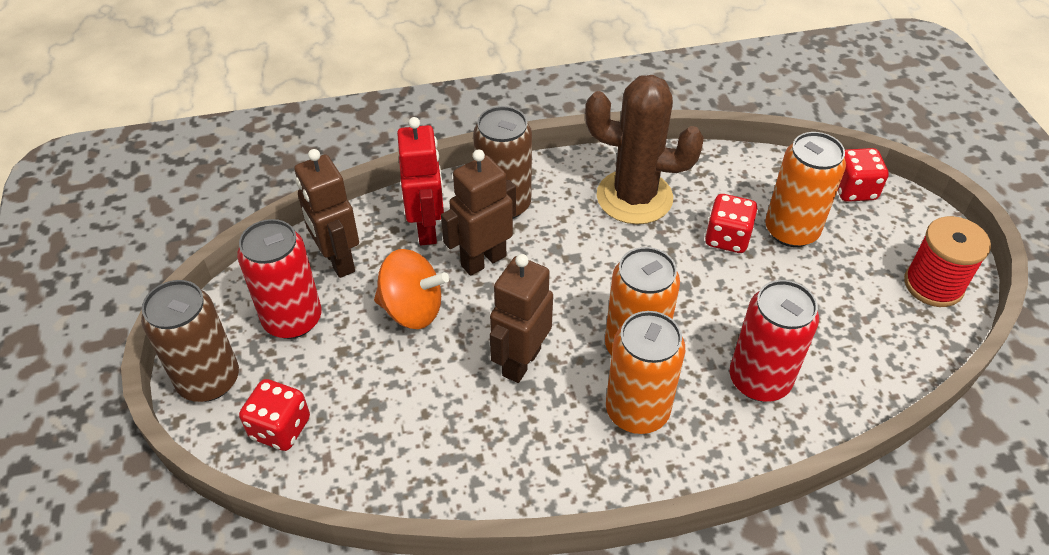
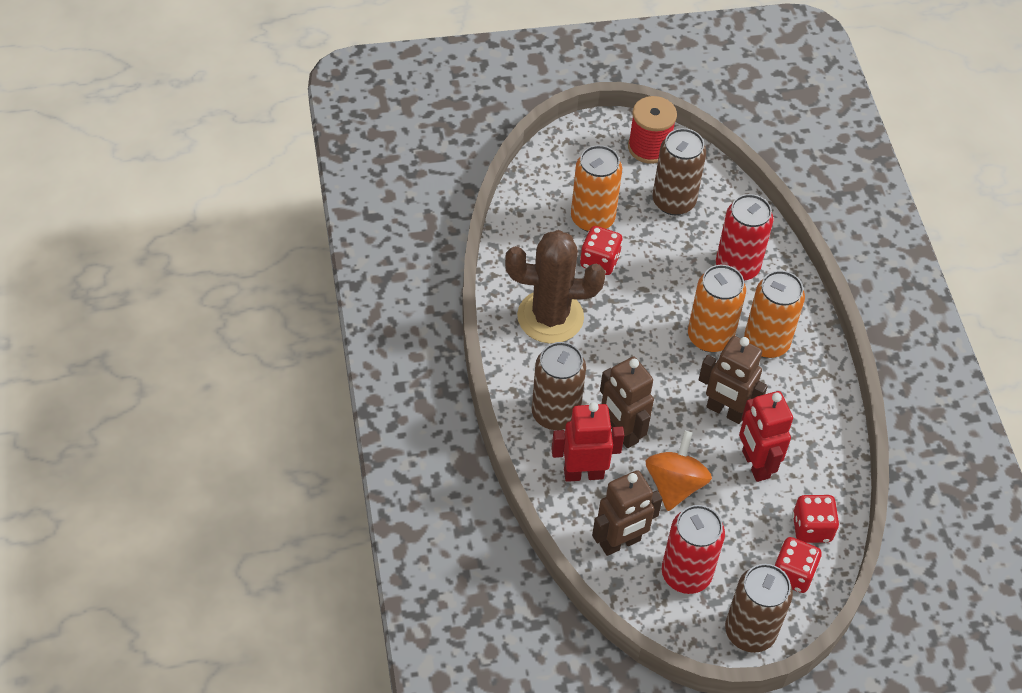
camera: 90 degrees left, 5 degrees up
brown cactus [585,75,704,224] -> brown cactus turned 75 degrees clockwise [505,230,605,344]
red dice [837,148,889,202] -> red dice moved to [792,495,839,543]
none -> brown can [653,128,706,215]
none -> red robot [739,391,793,482]

